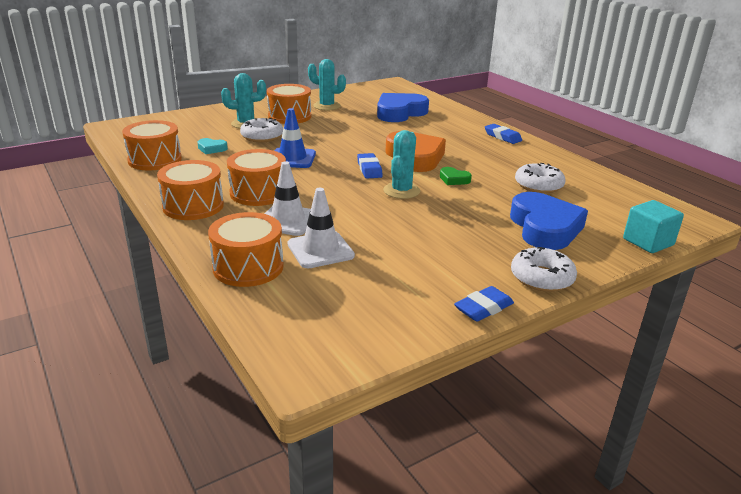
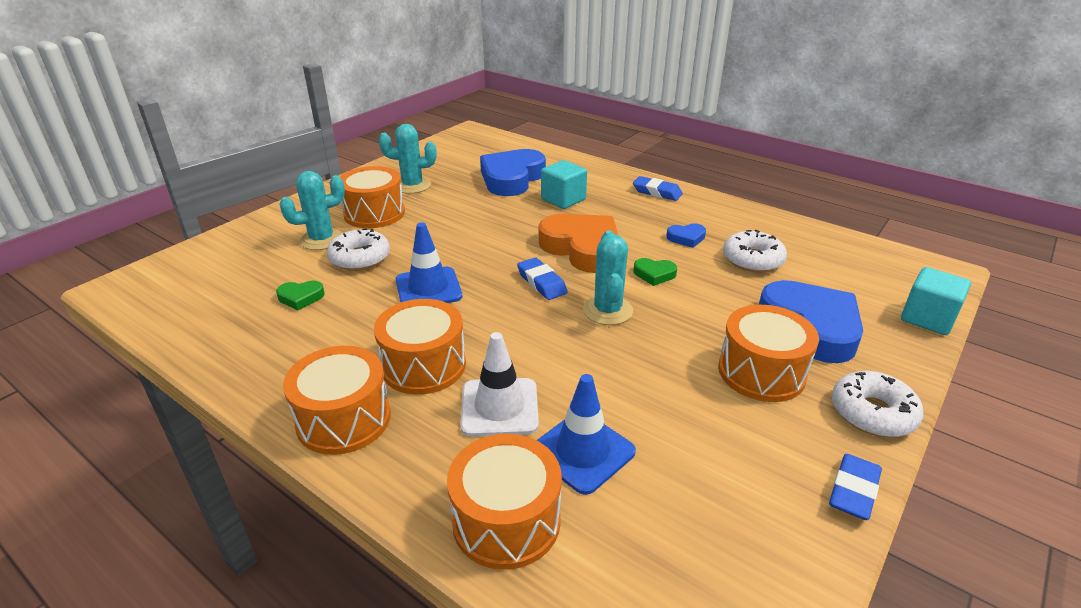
camera: 20 degrees left, 5 degrees up
orange drum [122,120,182,171] -> orange drum moved to [718,305,819,402]
turquoise heart [197,138,228,154] -> green heart [276,281,325,310]
white traffic cone [288,188,355,268] -> blue traffic cone [536,374,636,495]
none -> turquoise cube [541,160,587,209]
none -> blue heart [666,223,706,248]

